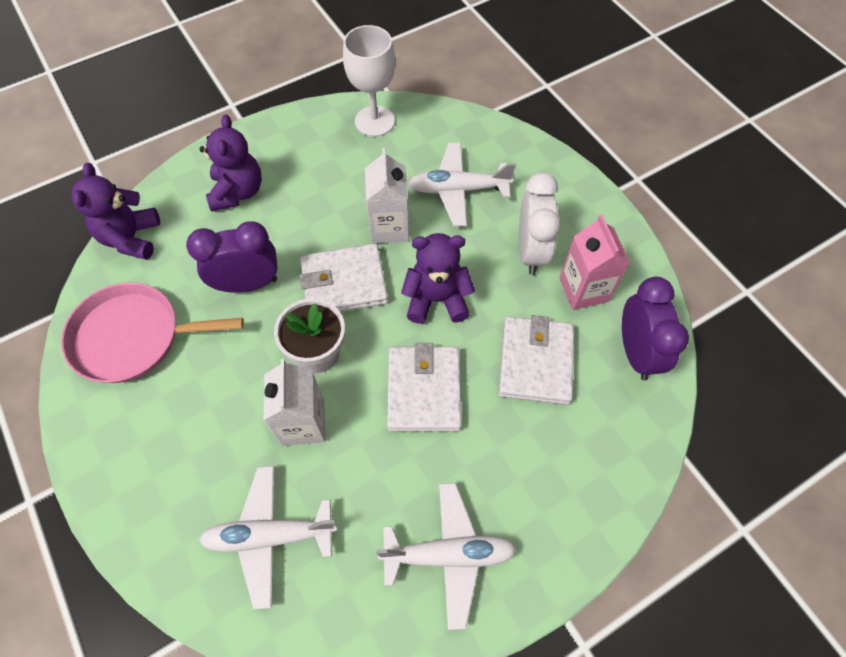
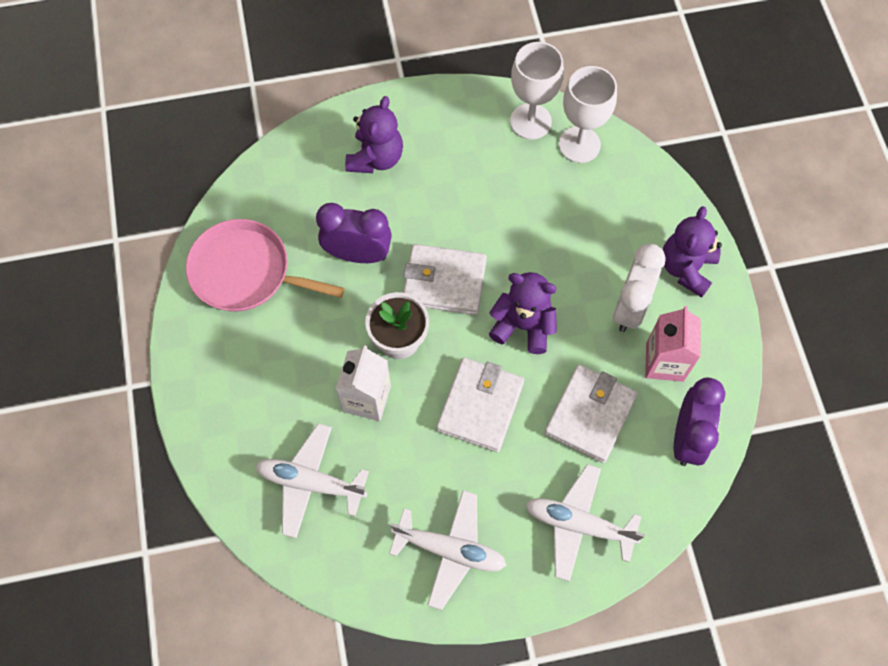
camera: 20 degrees right, 5 degrees up
purple teddy bear [71,163,160,260] -> purple teddy bear moved to [663,206,722,298]
white carton [365,148,409,244] -> none
white plane [409,142,516,226] -> white plane moved to [526,464,645,582]
none -> white goblet [559,66,617,163]

